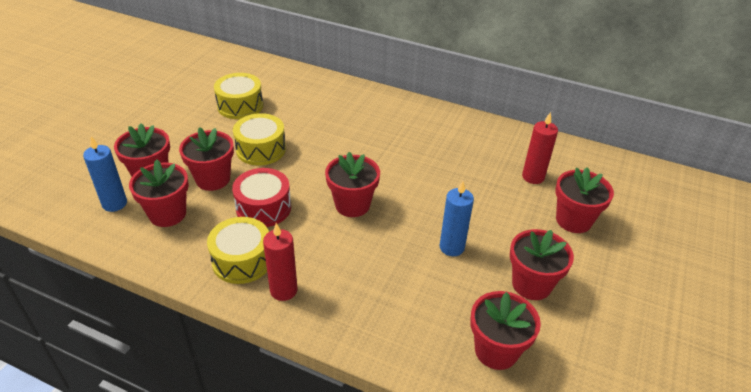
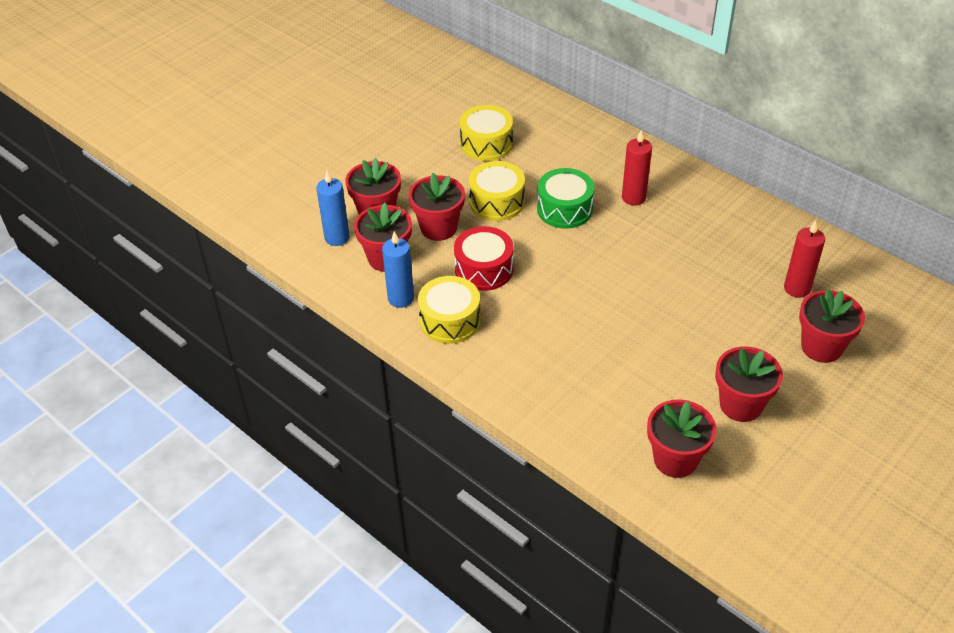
camera: 20 degrees right, 5 degrees up
red candle [263,223,298,301] -> red candle moved to [622,130,652,206]
red flower pot [325,152,380,217] -> none
blue candle [439,181,474,256] -> blue candle moved to [382,231,414,308]
none -> green drum [537,168,595,229]

